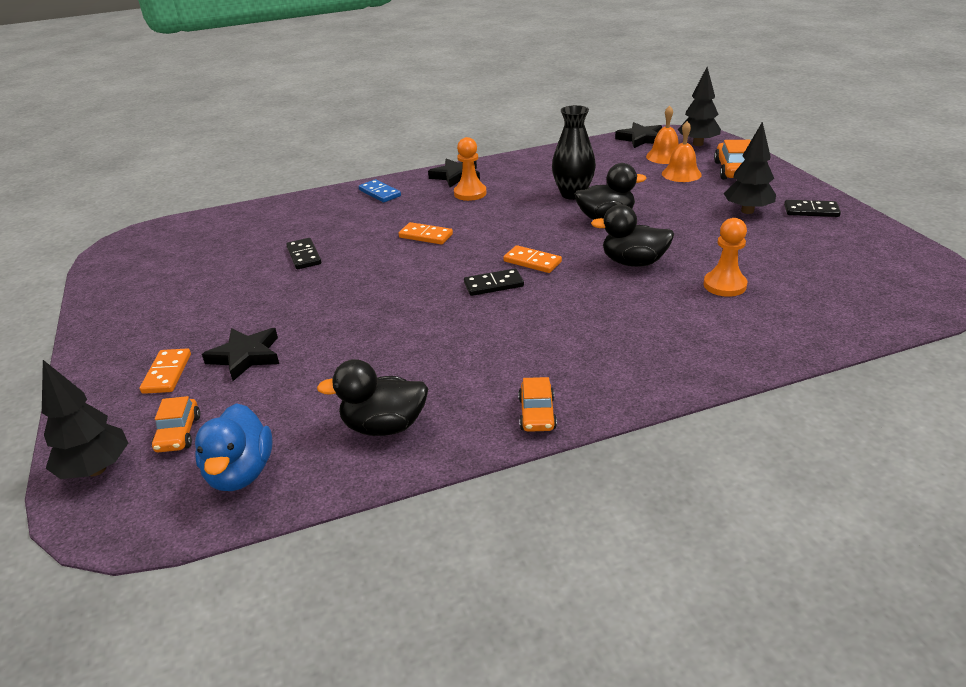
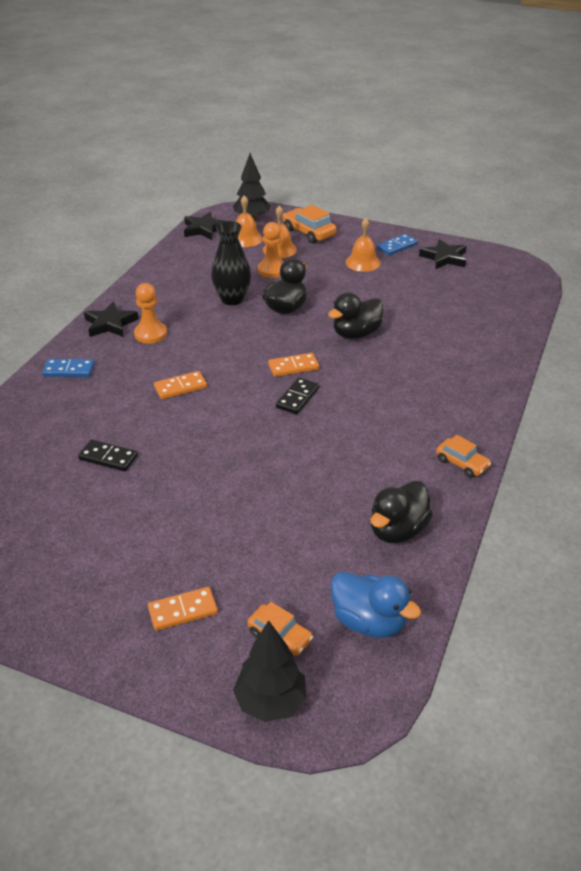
camera: 50 degrees left, 5 degrees up
orange domino [140,348,191,394] -> orange domino turned 60 degrees counterclockwise [148,587,218,631]
black star [202,328,279,381] -> black star moved to [419,239,467,269]
orange pawn [703,218,747,297] -> orange pawn moved to [258,222,283,278]
black tree [724,122,776,214] -> orange bell [346,218,381,272]
black domino [784,200,841,217] -> blue domino [377,234,418,255]

